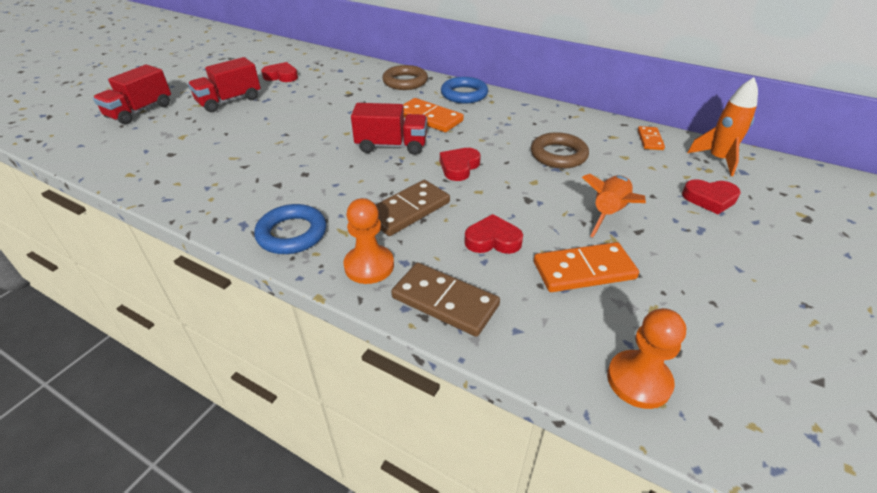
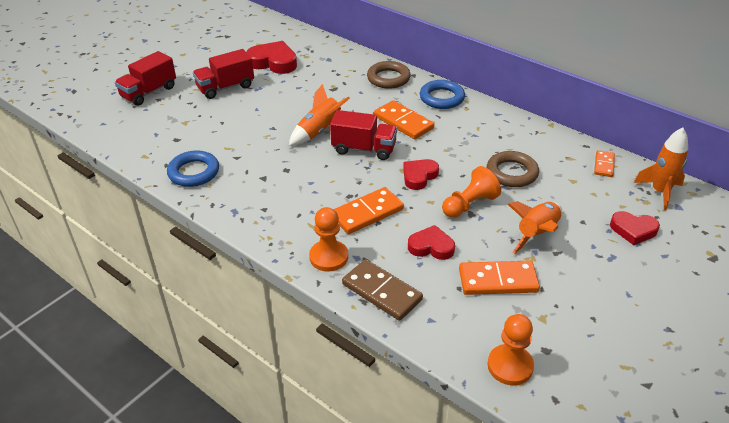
camera: 10 degrees right, 0 degrees up
blue ring [254,204,326,254] -> blue ring moved to [167,150,219,187]
red heart [261,62,298,82] -> red heart [246,41,297,74], size x1.54
brown domino [376,180,450,236] -> orange domino [333,187,404,234]
none -> orange rocket [289,84,350,146]
none -> orange pawn [442,166,501,218]

